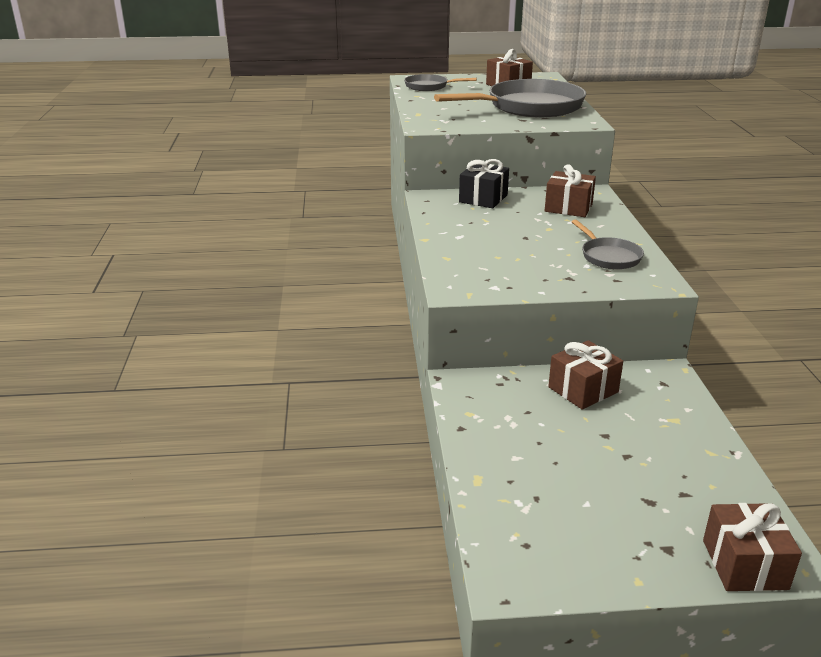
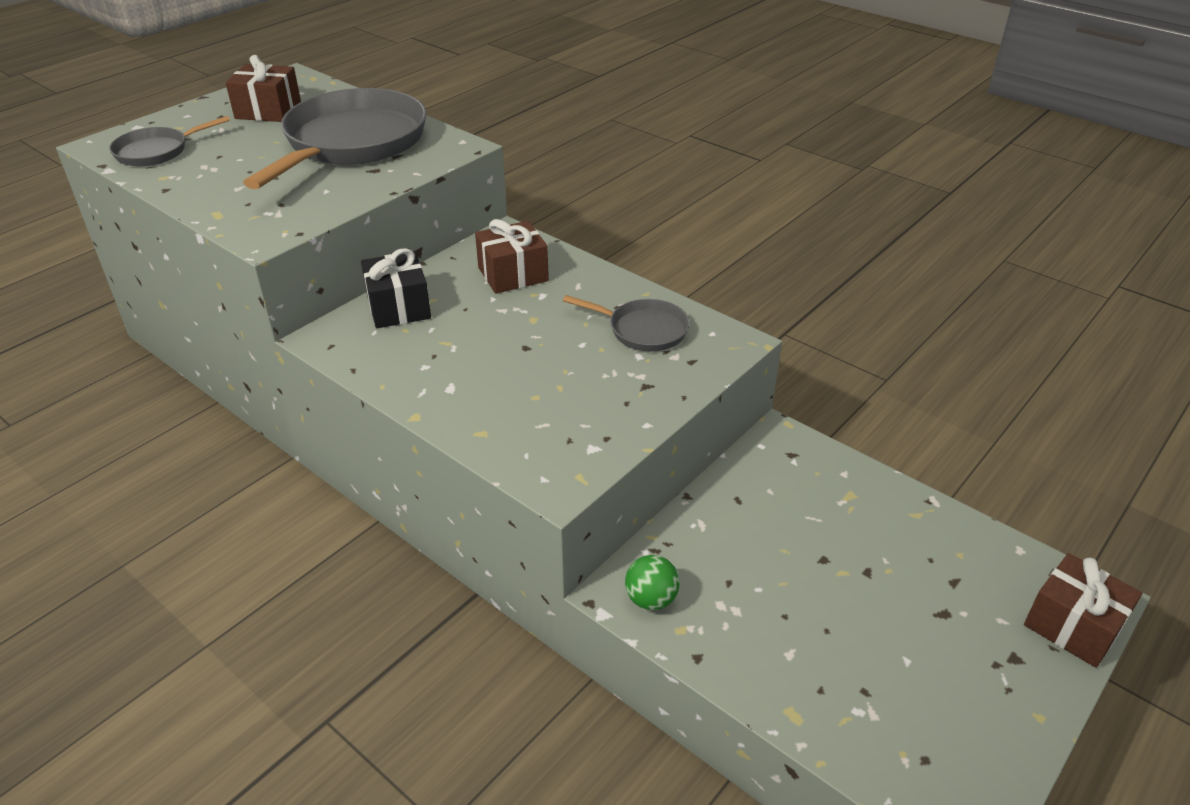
camera: 45 degrees left, 10 degrees up
brown gift [548,340,623,410] -> none
none -> green ball [625,555,680,610]

